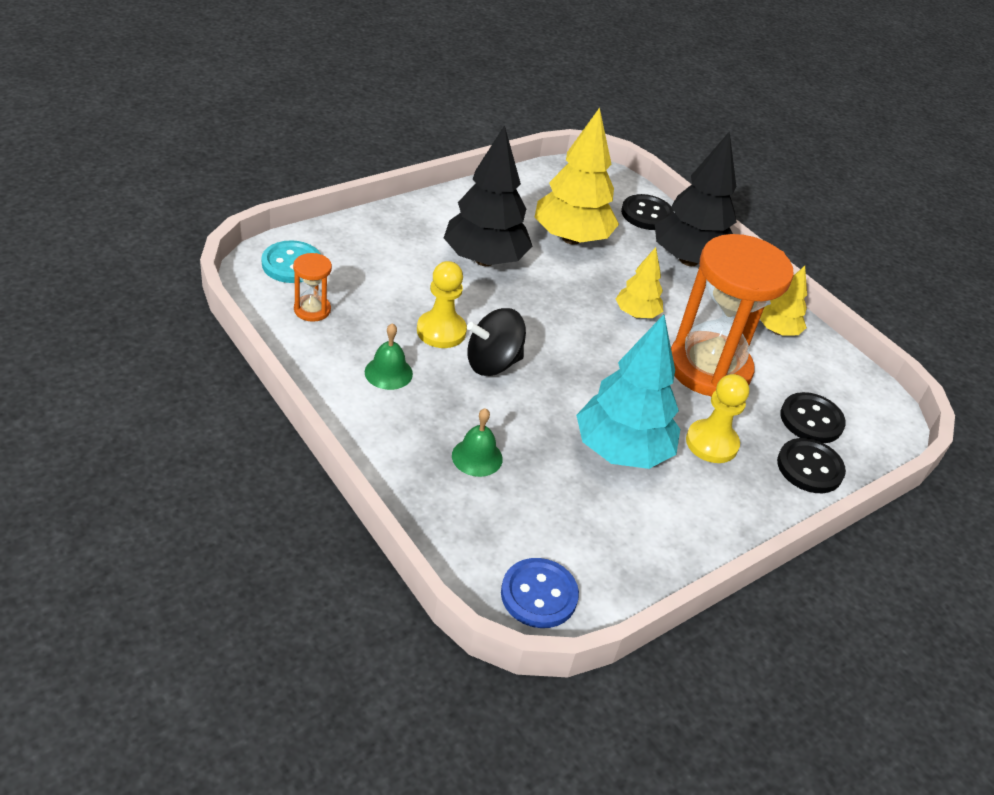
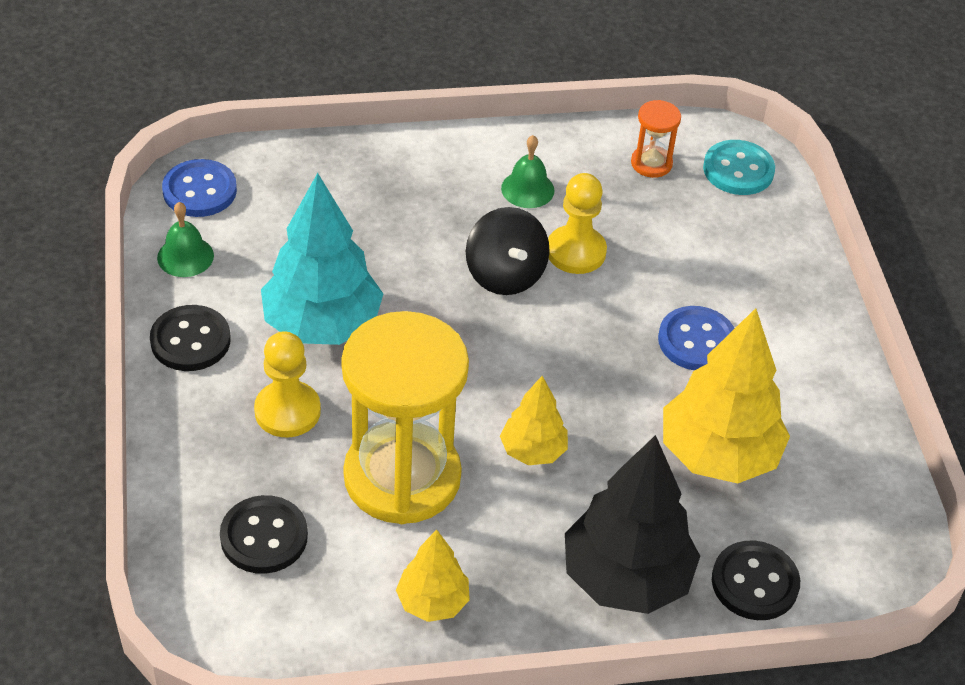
camera: 120 degrees right, 5 degrees up
black tree [444,125,532,266] -> blue button [658,306,735,371]
green bell [452,408,503,477] -> green bell moved to [157,202,214,277]
black spinning top [467,308,526,376] -> black spinning top turned 150 degrees clockwise [466,207,550,295]
orange hourglass [671,234,794,397] -> yellow hourglass [341,311,469,524]
black button [777,438,846,493] -> black button moved to [150,305,231,371]

